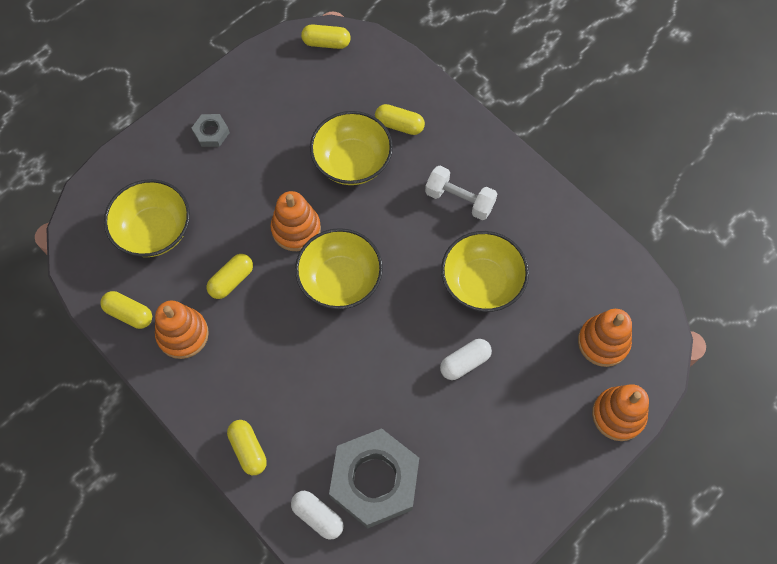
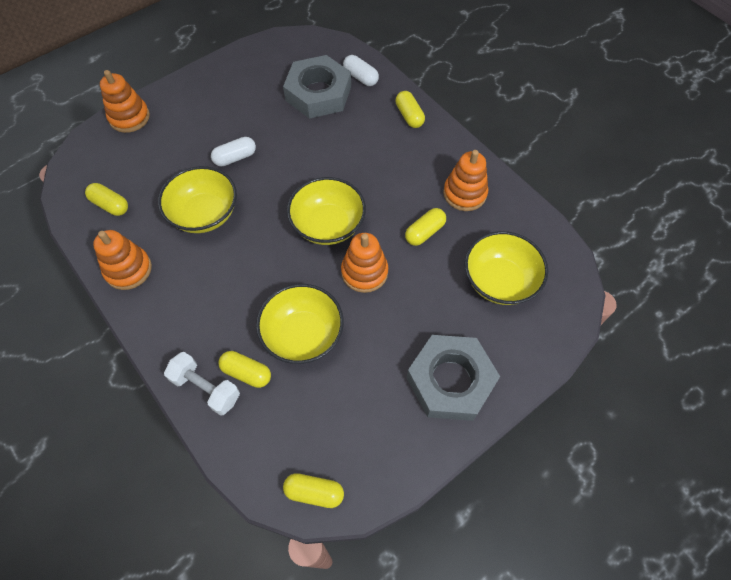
camera: 175 degrees left, 5 degrees down
yellow capsule [100,291,152,329] -> yellow capsule moved to [85,183,128,216]
grey nut [192,114,230,147] -> grey nut [407,335,500,421], size x2.25
white dumbbell [425,166,497,220] -> white dumbbell moved to [164,352,240,416]
orange stacking toy [578,309,632,367] -> orange stacking toy moved to [93,230,152,290]

